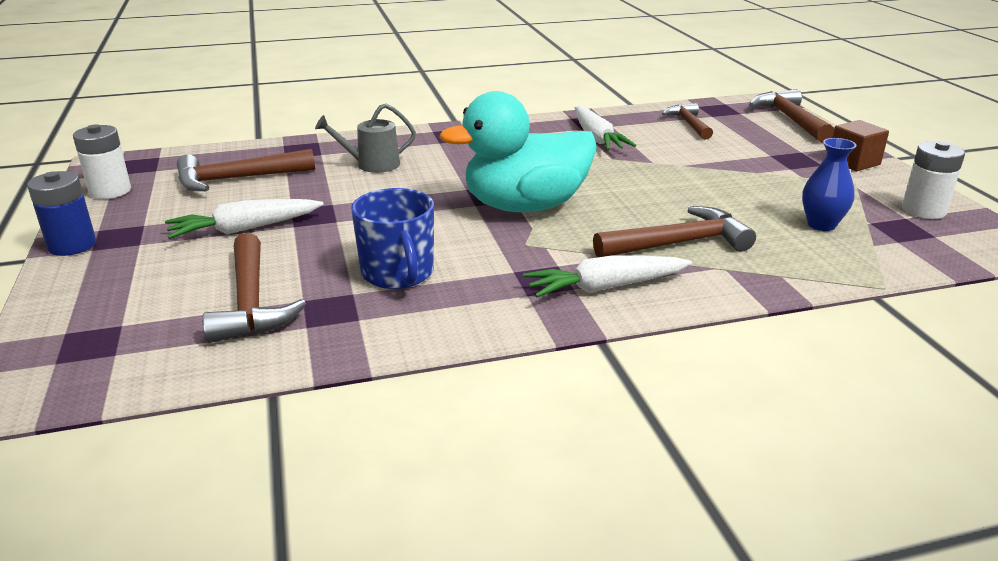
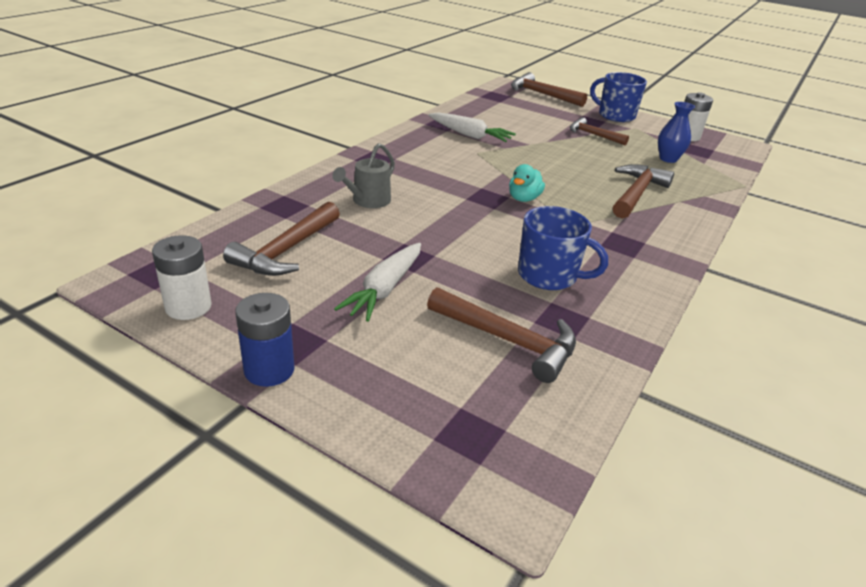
camera: 45 degrees left, 5 degrees up
turquoise duck [440,91,597,212] -> turquoise duck [509,164,545,202], size x0.43
white carrot [523,256,692,297] -> none
brown hammer [662,103,713,140] -> brown hammer moved to [570,117,629,145]
brown cube [832,120,889,171] -> blue mug [590,72,647,122]

